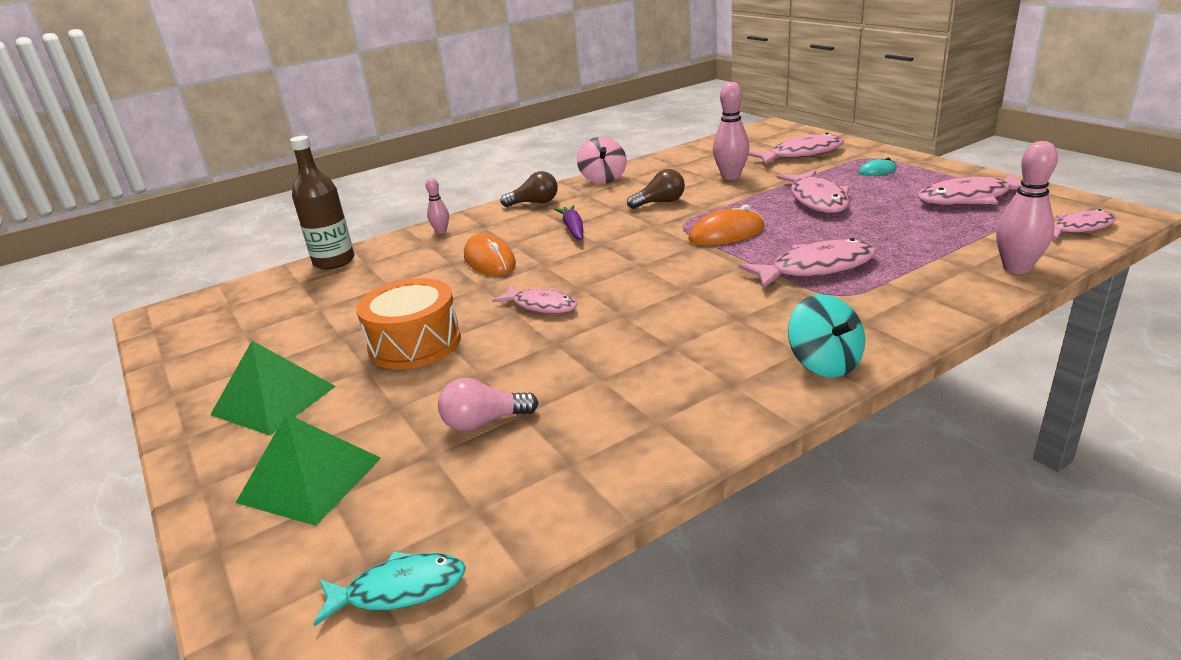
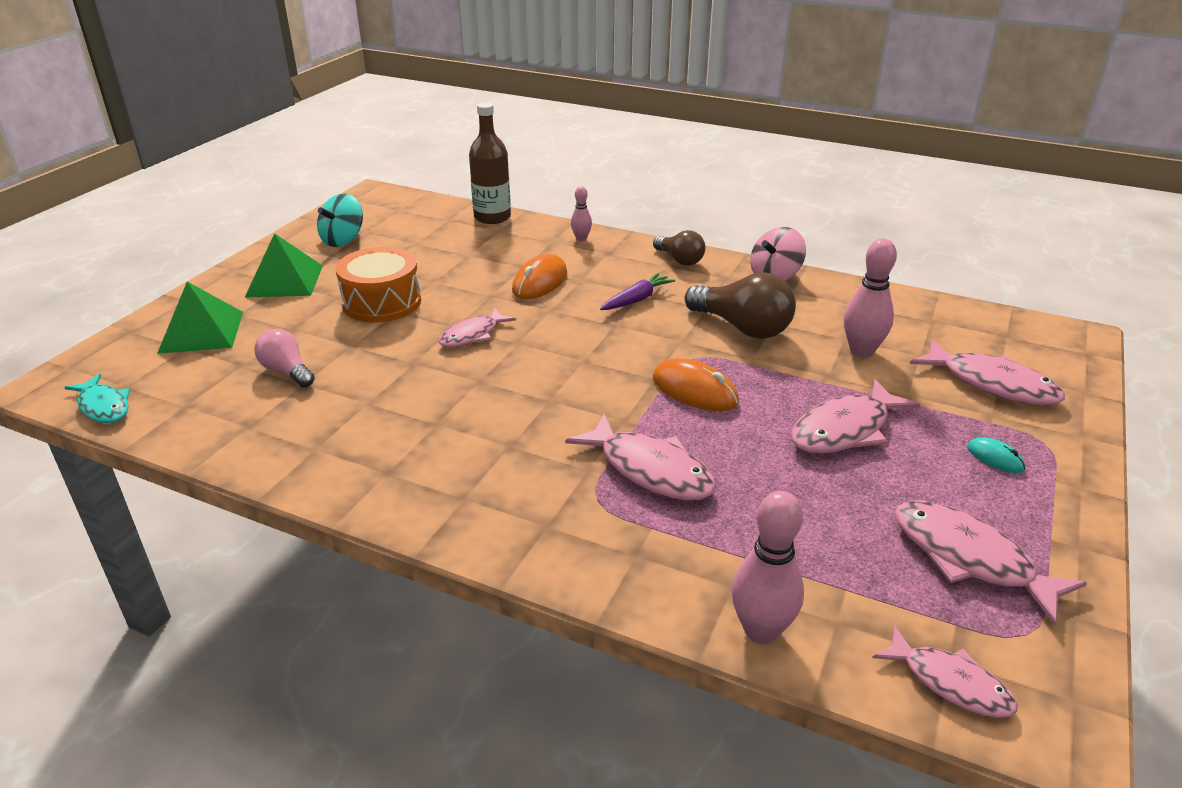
camera: 55 degrees right, 5 degrees up
pink fish [492,286,578,314] -> pink fish turned 45 degrees clockwise [438,308,516,347]
brown light bulb [627,169,685,209] -> brown light bulb [685,272,796,339], size x1.65
turquoise spinning top [788,294,865,377] -> turquoise spinning top moved to [317,193,363,247]

